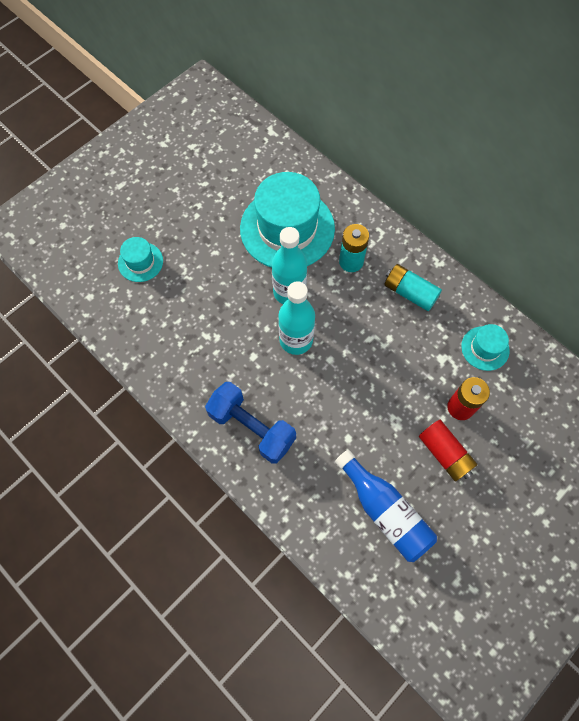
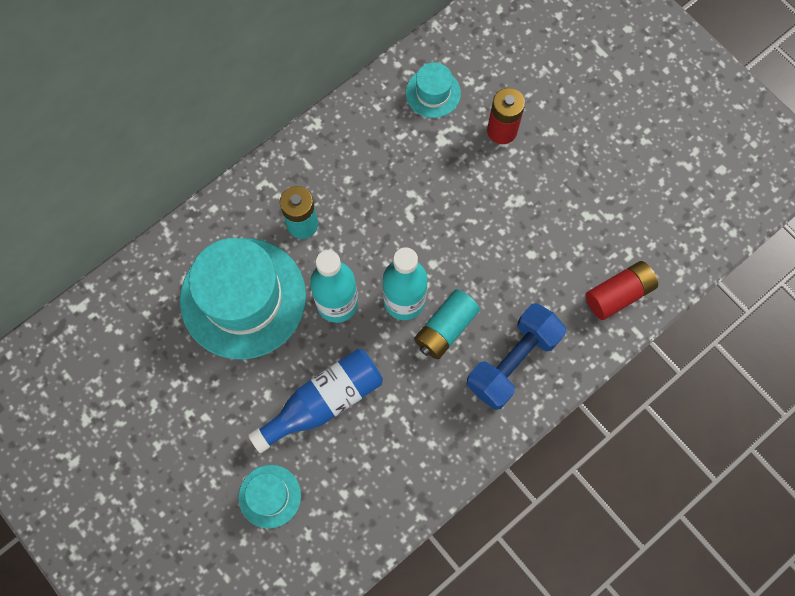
camera: 85 degrees left, 5 degrees up
blue bottle [335,450,437,562] -> blue bottle moved to [248,349,383,453]
turquoise battery [384,264,442,311] -> turquoise battery moved to [414,289,480,359]
red battery [419,420,478,482] -> red battery moved to [585,261,658,320]

